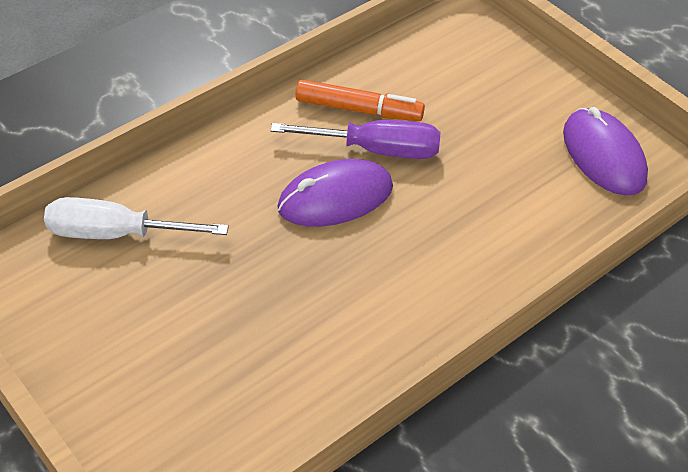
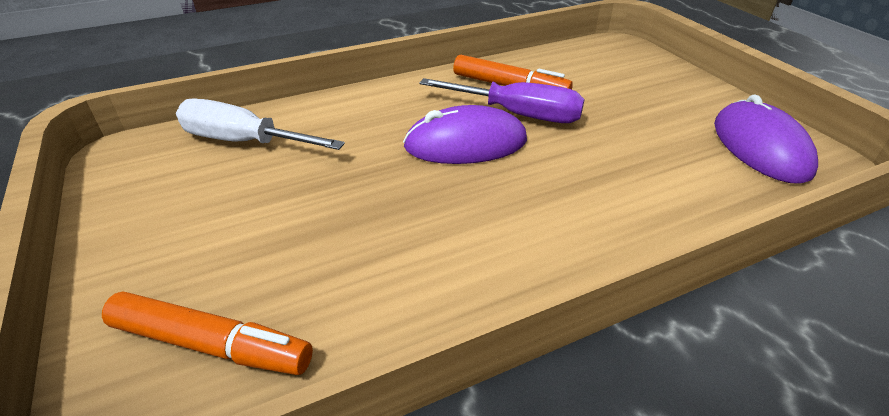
camera: 15 degrees right, 10 degrees down
none -> orange marker [102,291,313,375]

